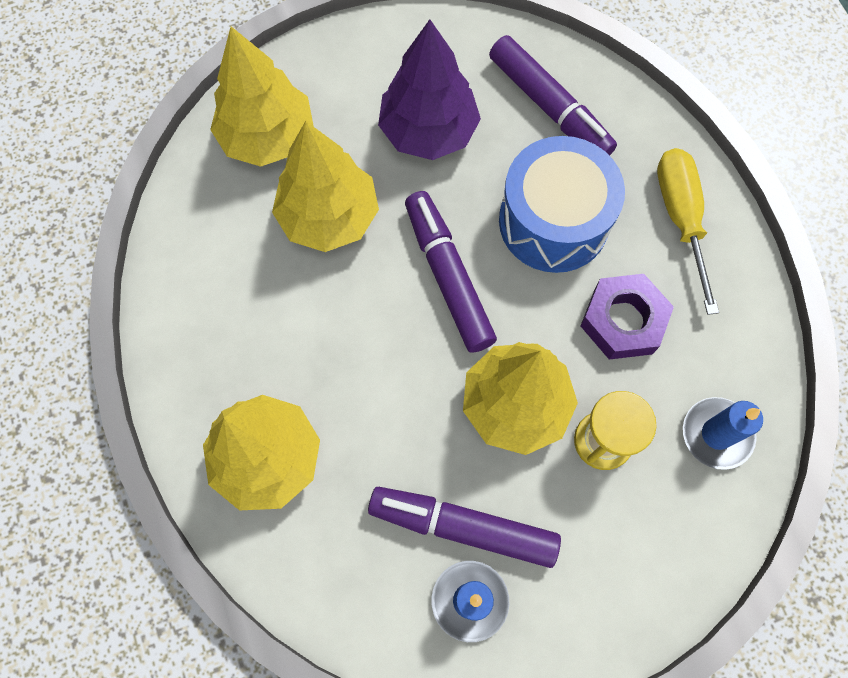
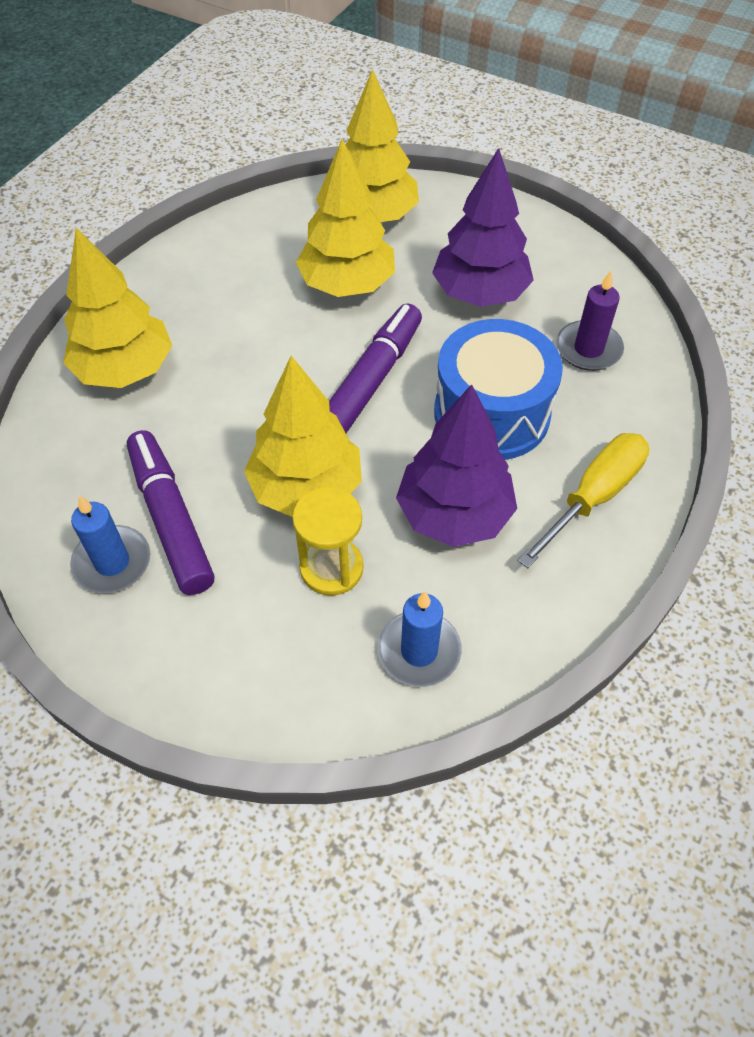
camera: 50 degrees right, 15 degrees down
purple marker [489,35,617,156] -> purple candle [556,271,624,371]
purple nut [581,274,674,360] -> purple tree [396,384,517,547]

